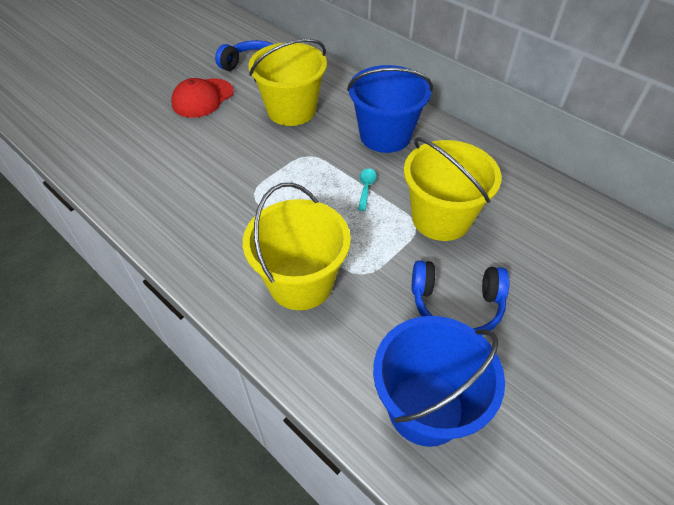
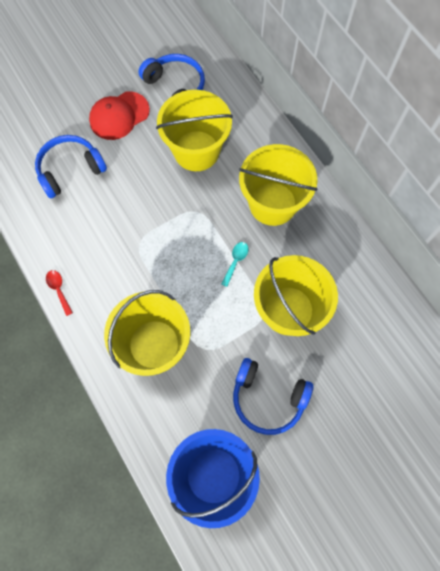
camera: 15 degrees right, 20 degrees up
blue bucket [347,65,433,153] -> yellow bucket [239,144,317,226]
none -> blue headphones [35,135,107,198]
none -> red spoon [46,270,73,316]

